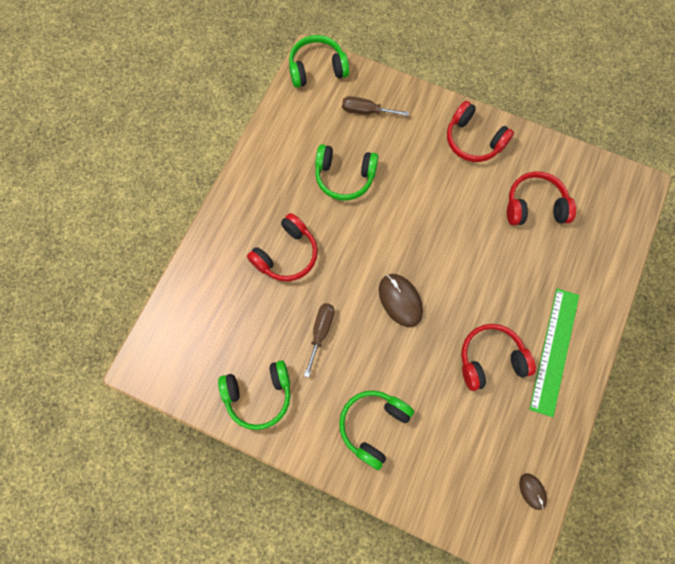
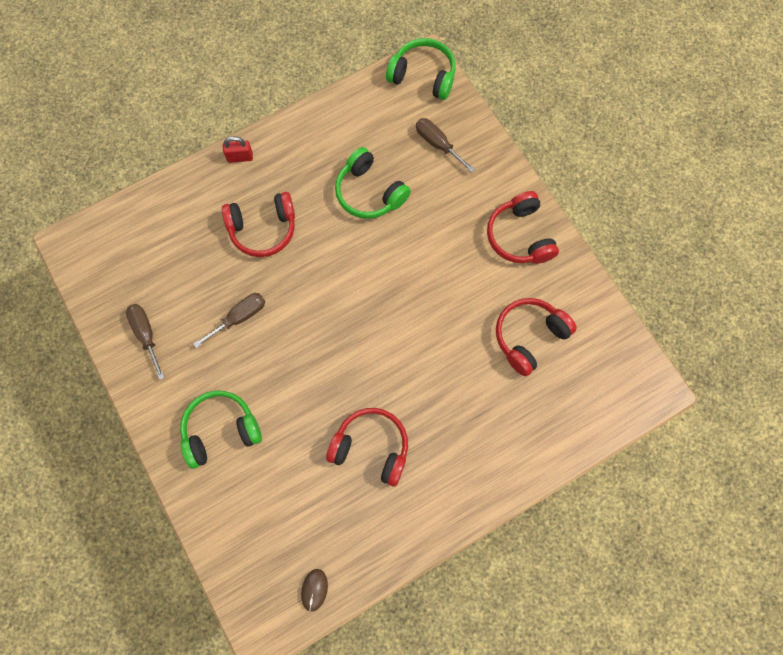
camera: 35 degrees right, 0 degrees up
green headphones [218,360,291,430] -> brown screwdriver [126,304,165,380]
brown mouse [379,274,423,327] -> none
red headphones [507,171,576,225] -> red headphones turned 75 degrees counterclockwise [496,298,577,376]
green ruler [529,288,579,417] -> none
none -> red padlock [223,136,253,163]

